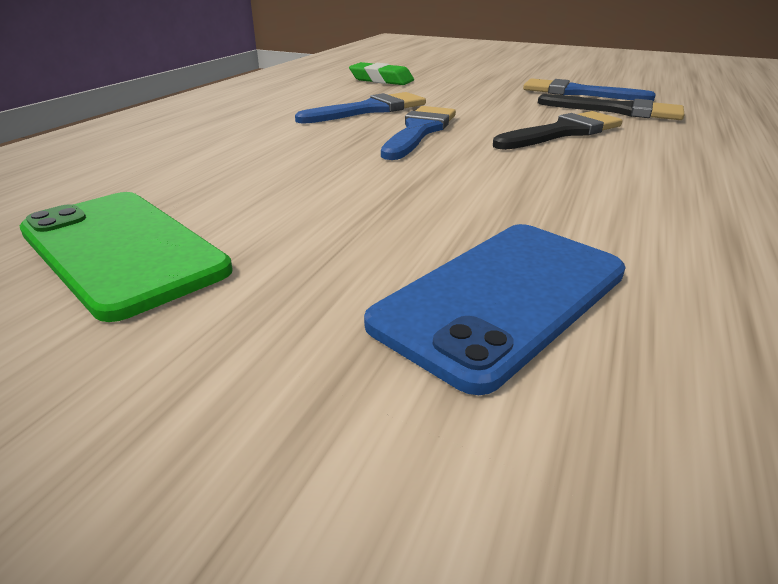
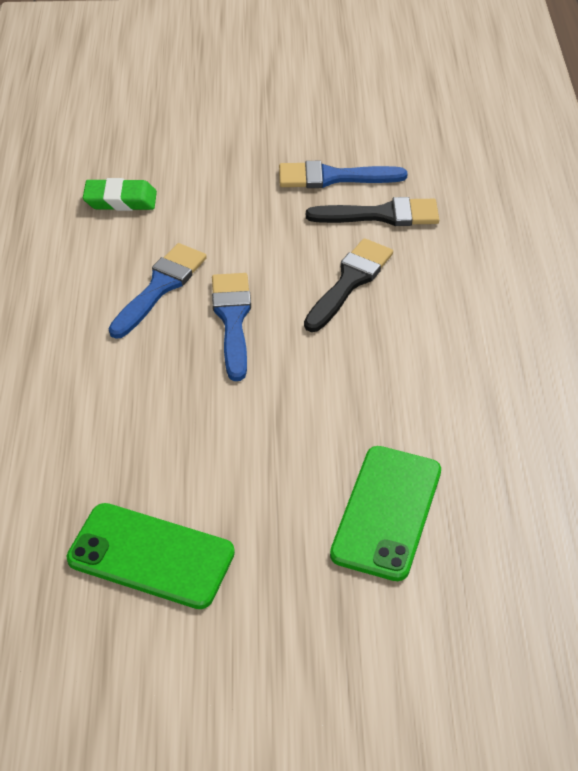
camera: 25 degrees left, 15 degrees up
blue phone [364,224,626,395] -> green phone [330,446,441,581]

